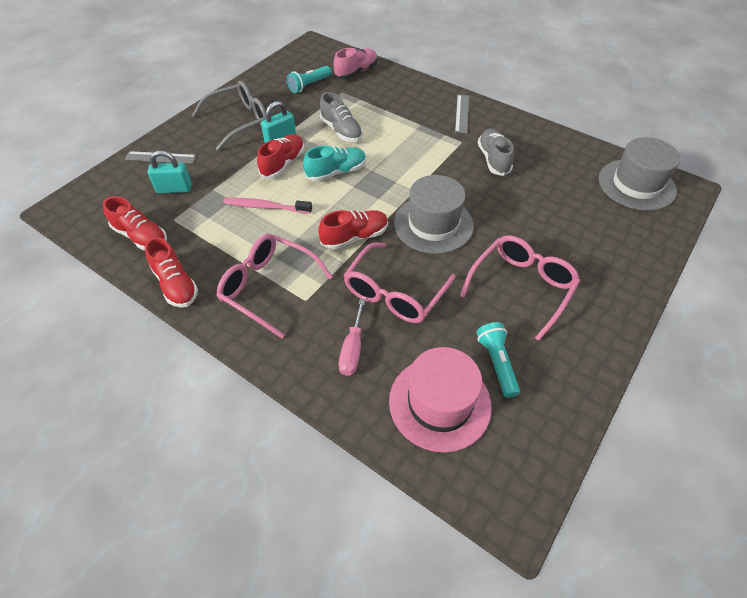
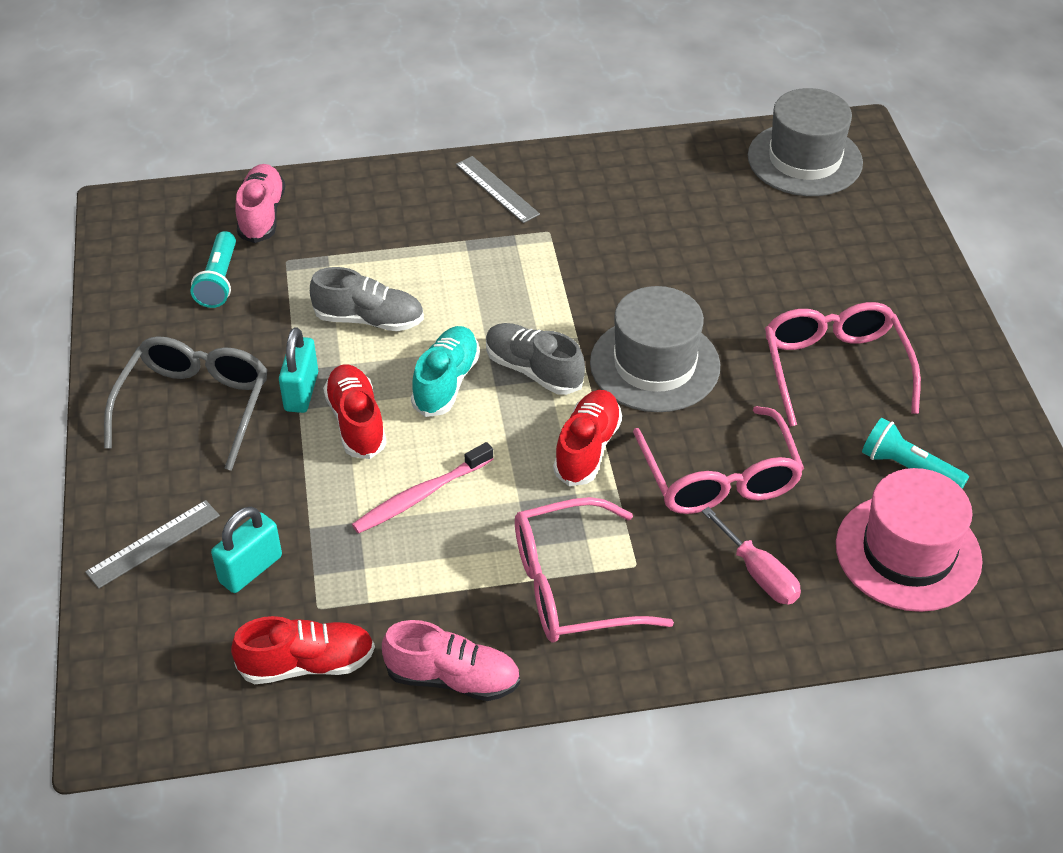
camera: 45 degrees left, 5 degrees down
red shoe [145,237,198,308] -> pink shoe [382,620,520,701]
grey shoe [478,129,514,176] -> grey shoe moved to [486,323,585,395]

